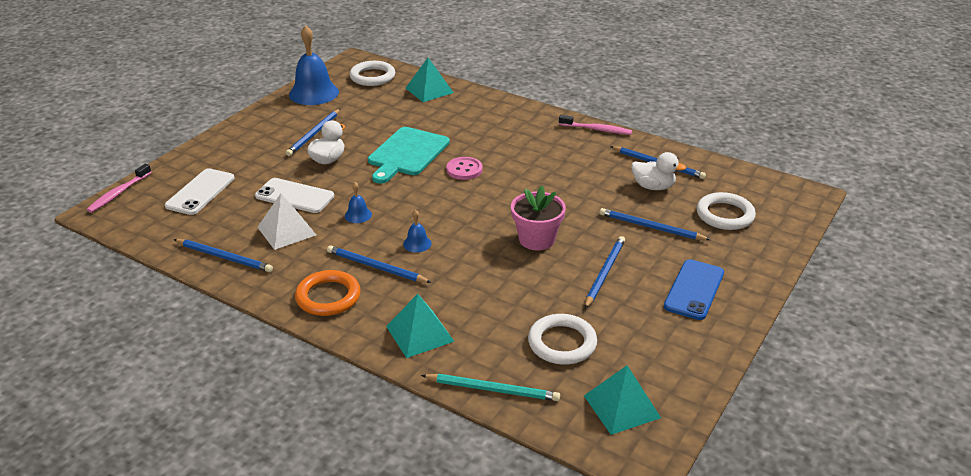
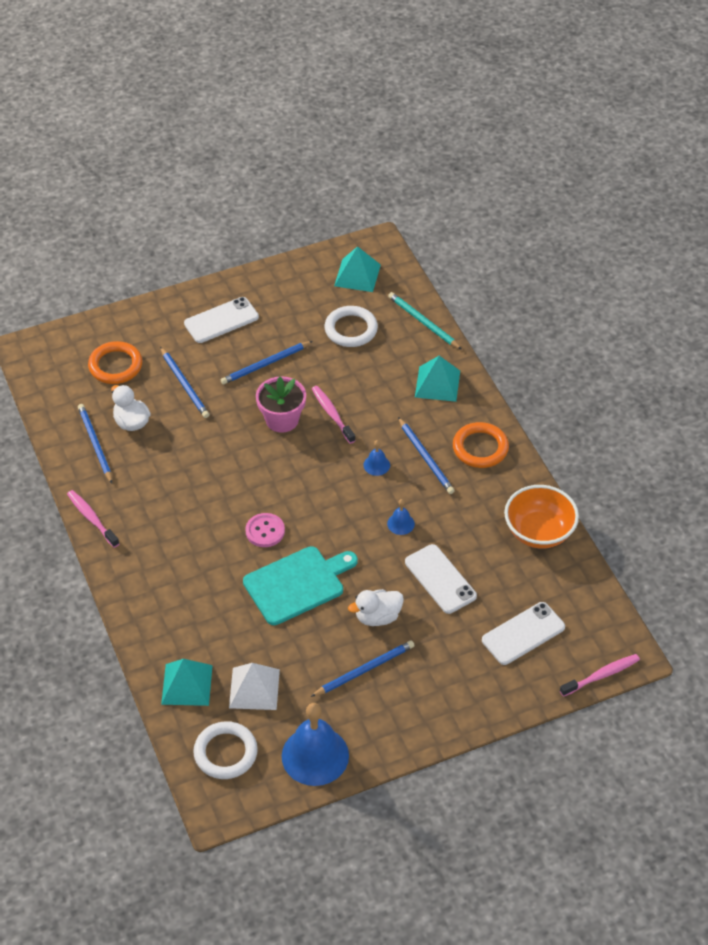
camera: 145 degrees left, 15 degrees up
blue pencil [174,239,273,272] -> orange bowl [504,485,579,549]
white pyramid [257,194,316,250] -> white pyramid moved to [229,663,280,710]
blue phone [664,259,724,320] -> white phone [184,297,259,343]
white ring [697,192,756,230] -> orange ring [88,341,142,384]
none -> pink toothbrush [312,386,356,444]

